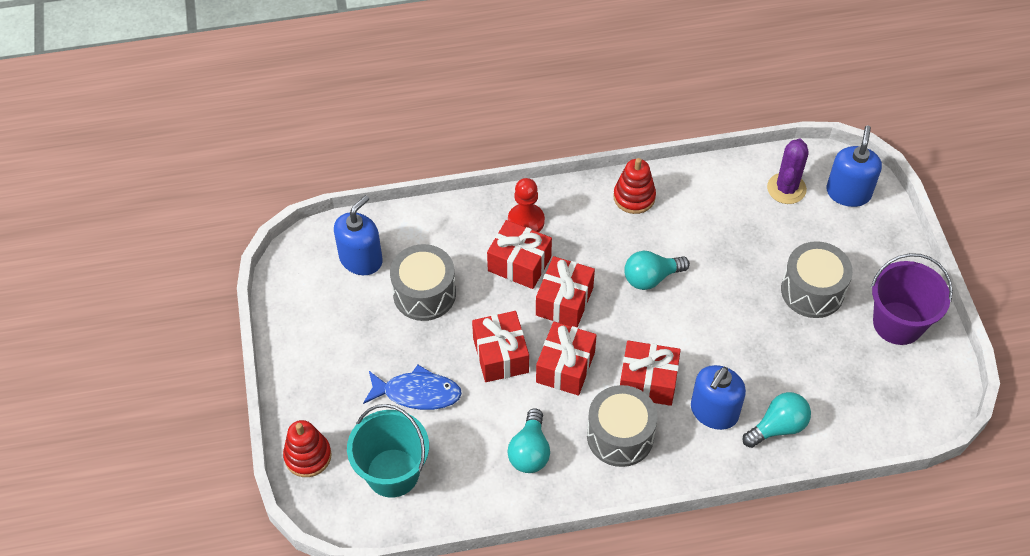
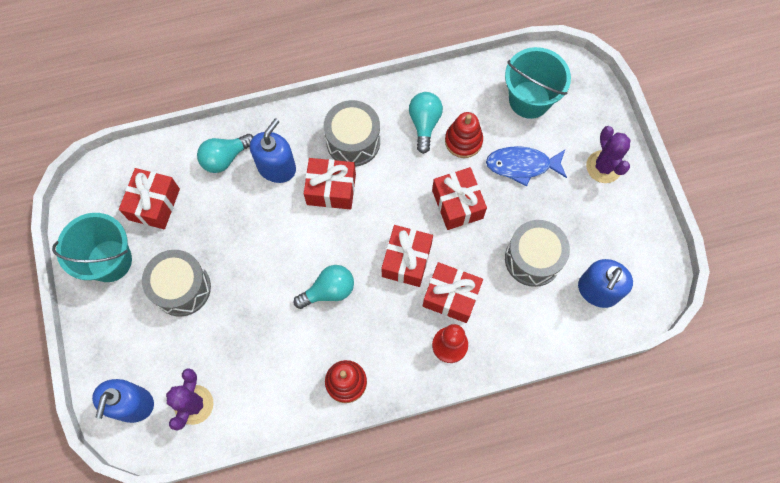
camera: 175 degrees right, 15 degrees up
red stacking toy [283,420,332,477] -> red stacking toy moved to [445,112,483,158]
red gift [536,322,597,396] -> red gift moved to [119,168,180,229]
purple bucket [871,253,953,345] -> turquoise bucket [52,213,132,282]
none -> purple cactus [586,126,630,183]

